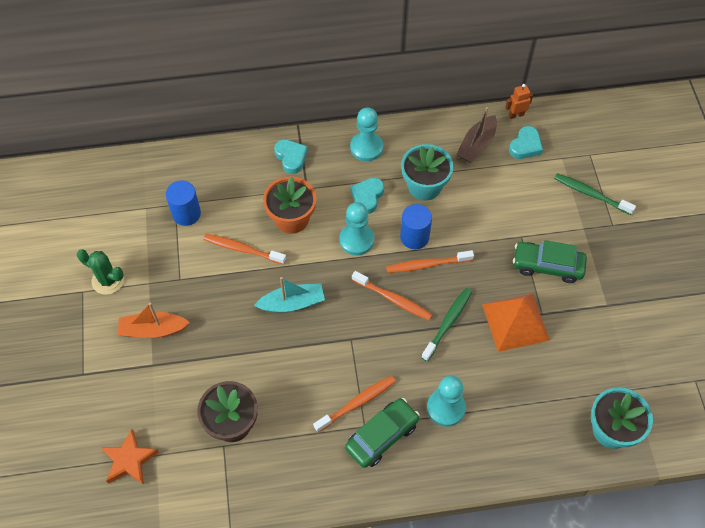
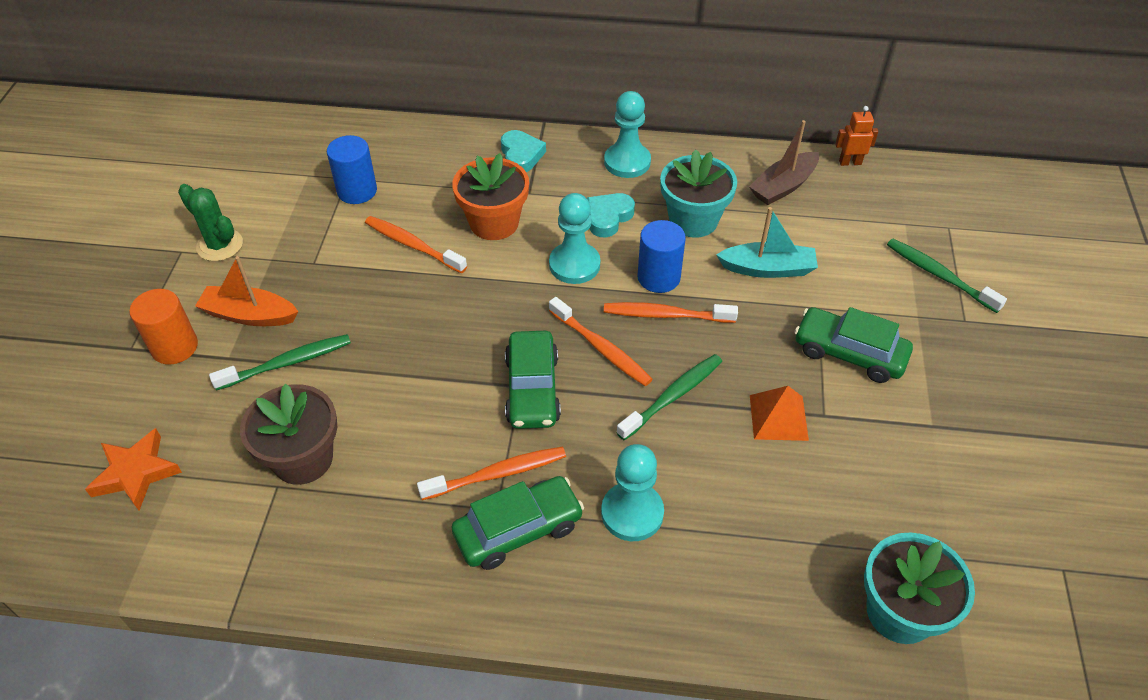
camera: 15 degrees right, 10 degrees down
turquoise boat [254,277,325,313] -> turquoise boat moved to [717,207,818,278]
orange pyramid [482,294,550,352] -> orange pyramid [750,386,809,441], size x0.63
turquoise heart [509,126,543,159] -> none
none -> orange cylinder [129,289,198,365]
none -> green toothbrush [209,334,351,391]
none -> green car [505,331,561,429]

